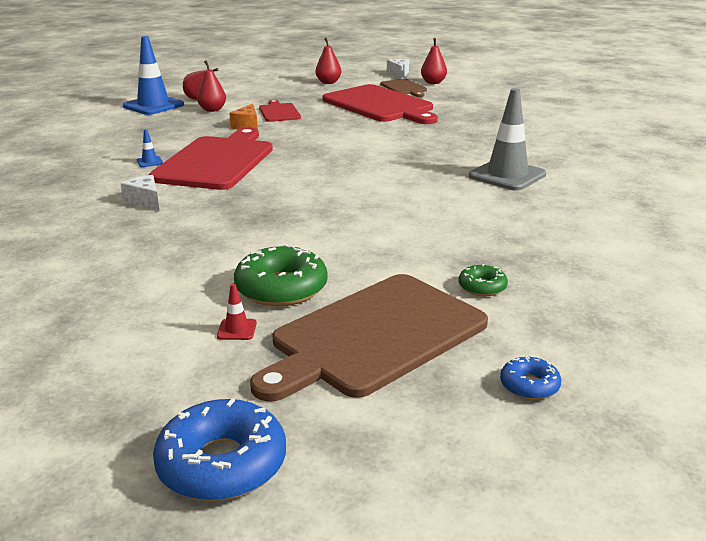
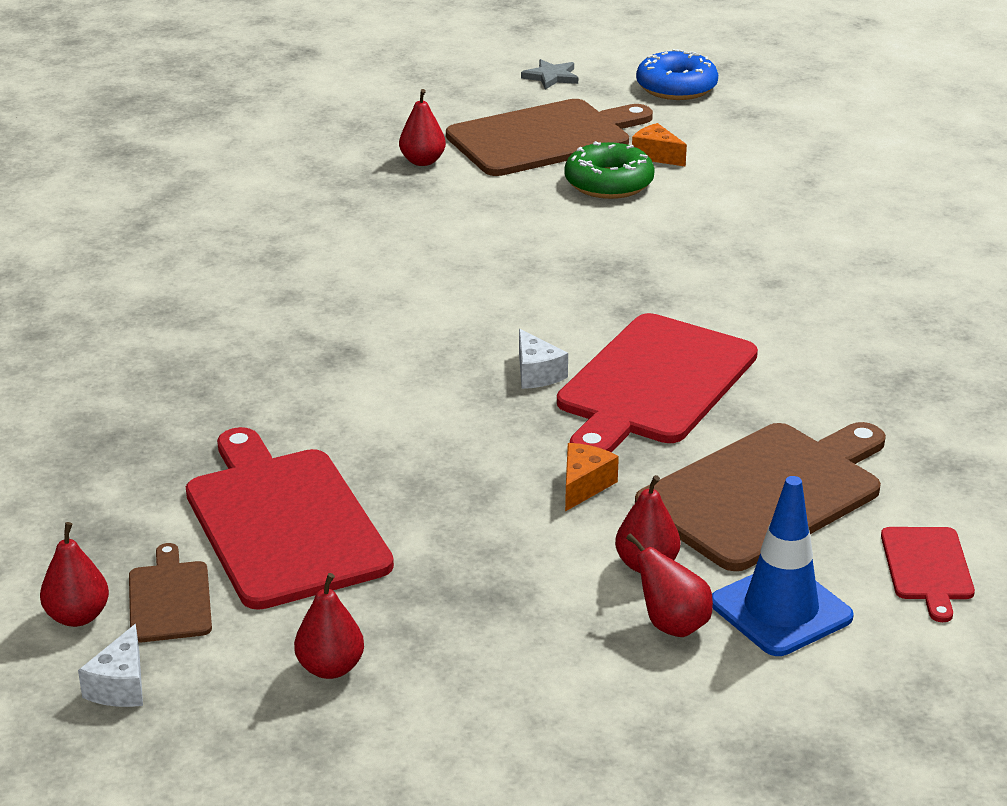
camera: 165 degrees left, 5 degrees up
white cheese [120,175,159,211] -> white cheese moved to [519,329,568,389]
blue traffic cone [137,129,163,167] -> none
red traffic cone [217,284,257,340] -> orange cheese [632,123,687,167]
red cutting board [259,100,301,122] -> red cutting board moved to [881,527,975,622]
green donut [459,264,508,296] -> red pear [399,89,446,166]
grey traffic cone [469,88,546,191] -> none
blue donut [500,356,561,400] -> none
none -> grey star [521,59,578,89]
none -> brown cutting board [635,422,886,571]

